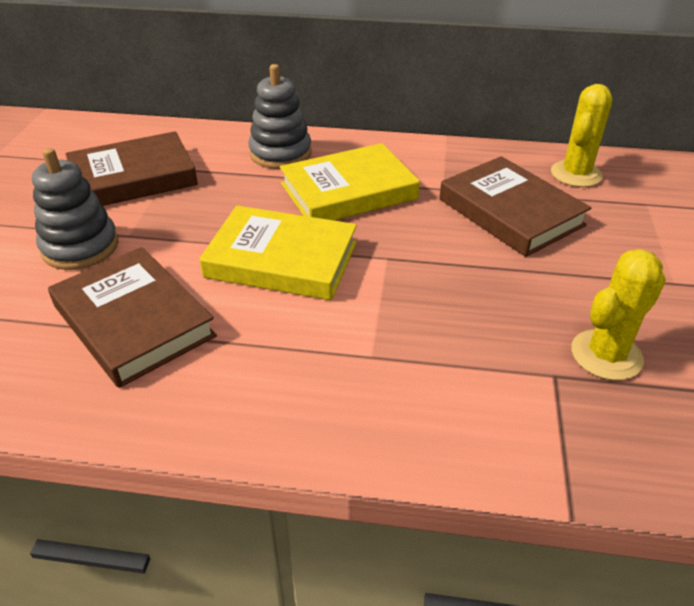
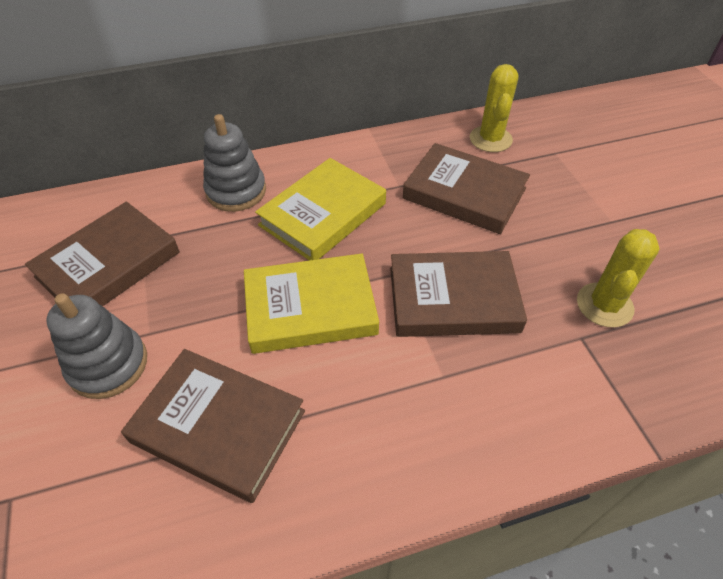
camera: 25 degrees left, 10 degrees up
none -> brown book [390,251,527,337]

